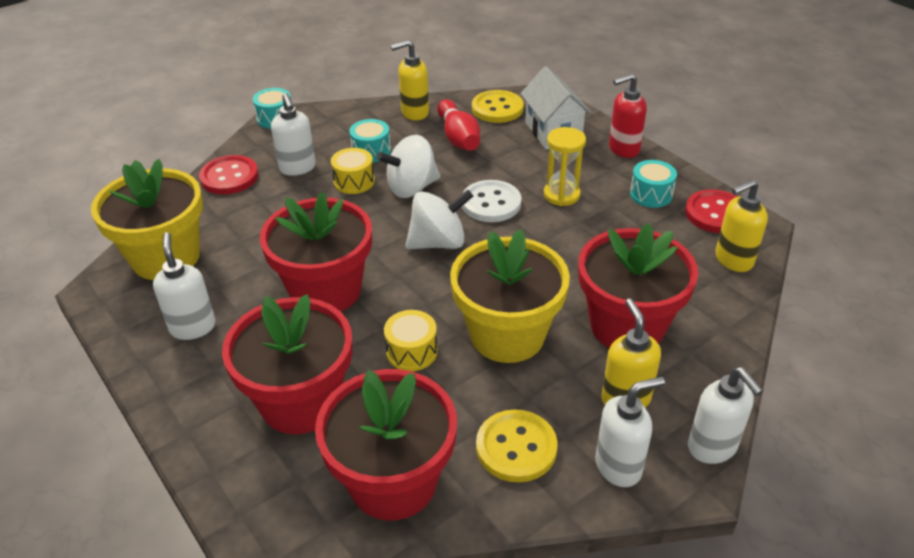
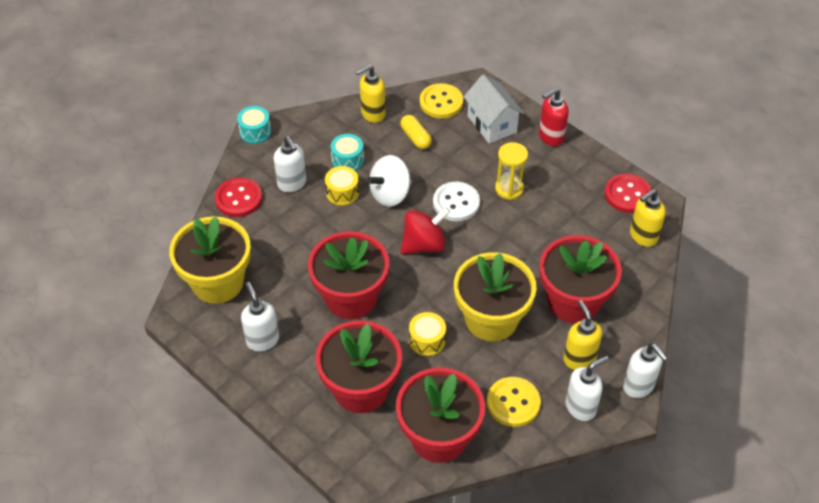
camera: 10 degrees left, 10 degrees up
white spinning top [405,189,473,249] -> red spinning top [401,207,450,254]
red bowling pin [437,99,480,151] -> yellow capsule [400,115,432,149]
turquoise drum [630,160,677,208] -> none

